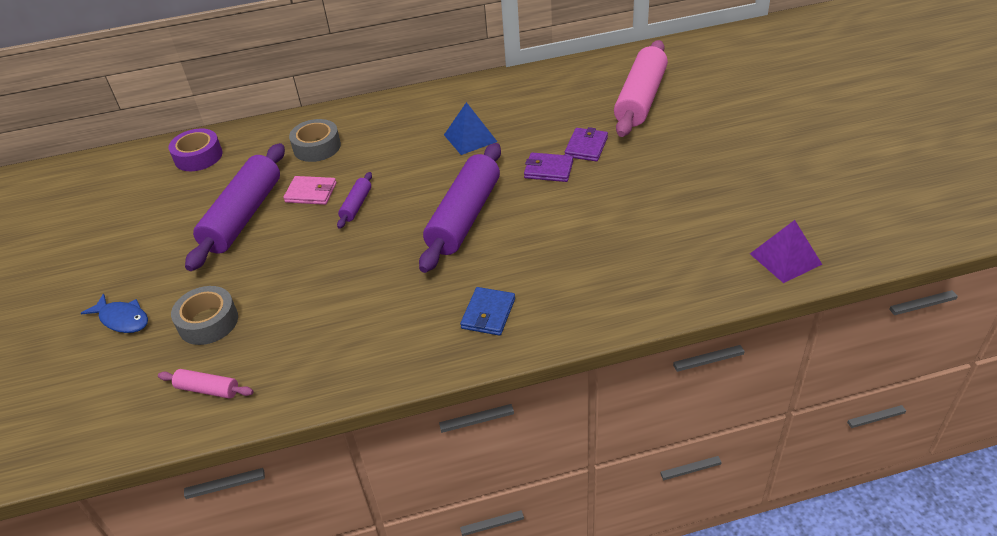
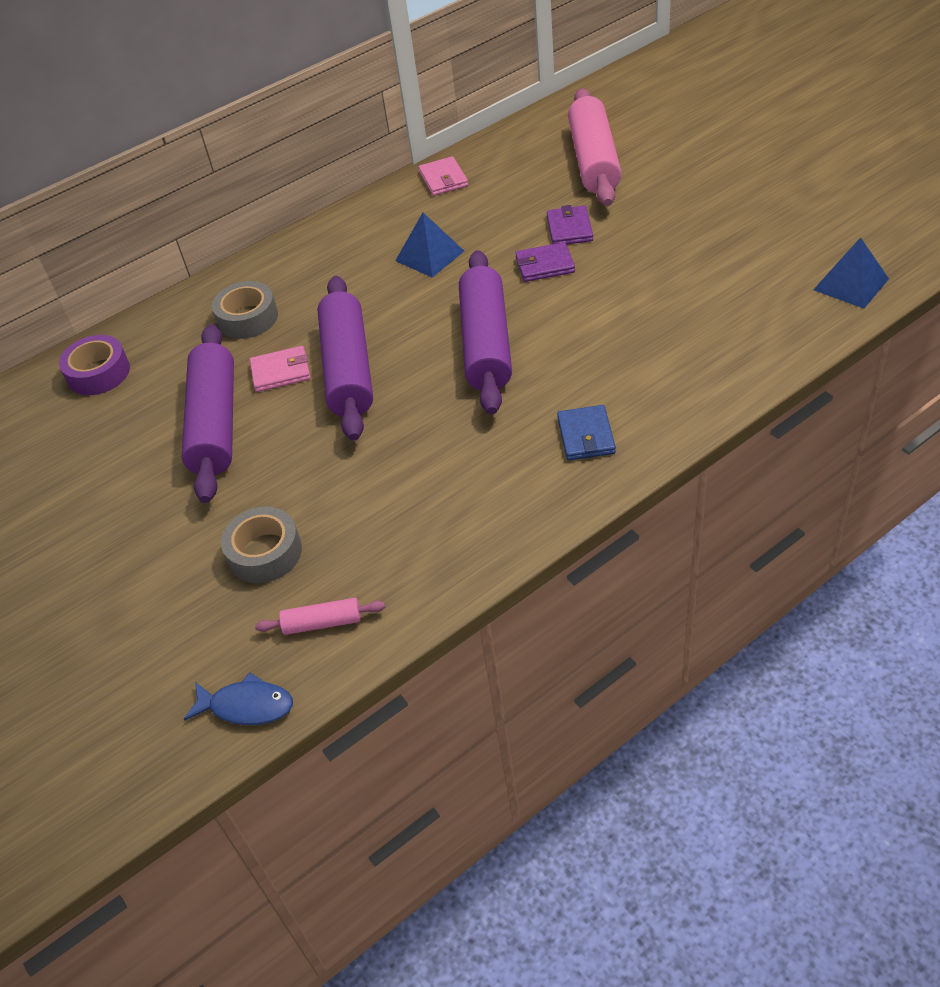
camera: 20 degrees left, 5 degrees up
blue fish [81,294,148,333] -> blue fish moved to [184,672,293,725]
purple rolling pin [337,172,372,229] -> purple rolling pin [317,276,373,441], size x2.23
purple pyramid [750,220,822,283] -> blue pyramid [813,237,889,309]
none -> pink wallet [419,156,468,196]

